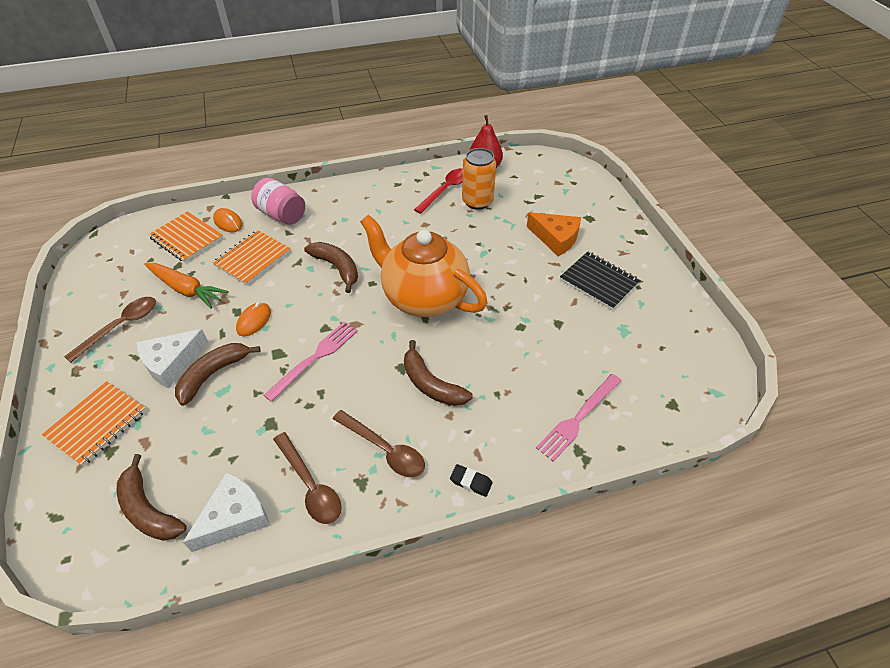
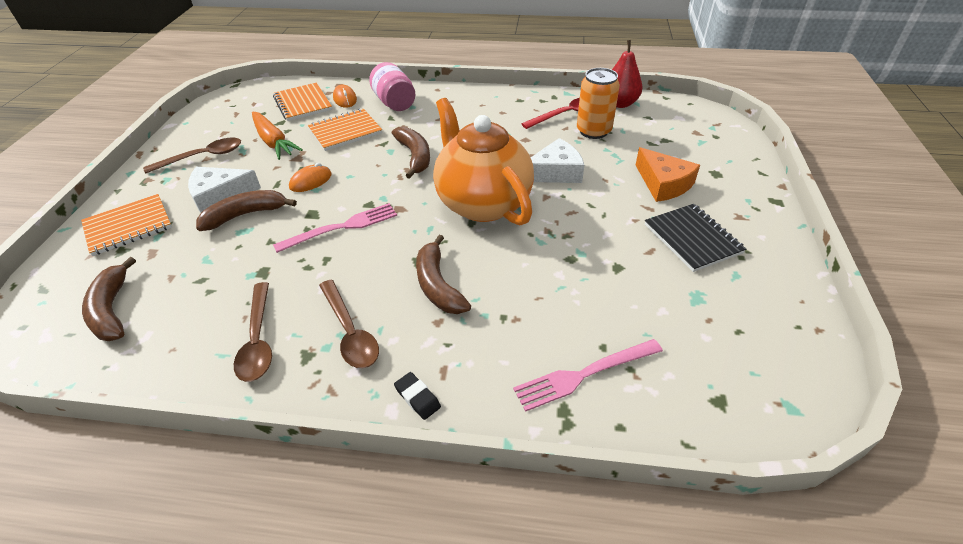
camera: 25 degrees right, 5 degrees down
white cheese [183,472,270,552] -> white cheese moved to [530,138,584,183]

